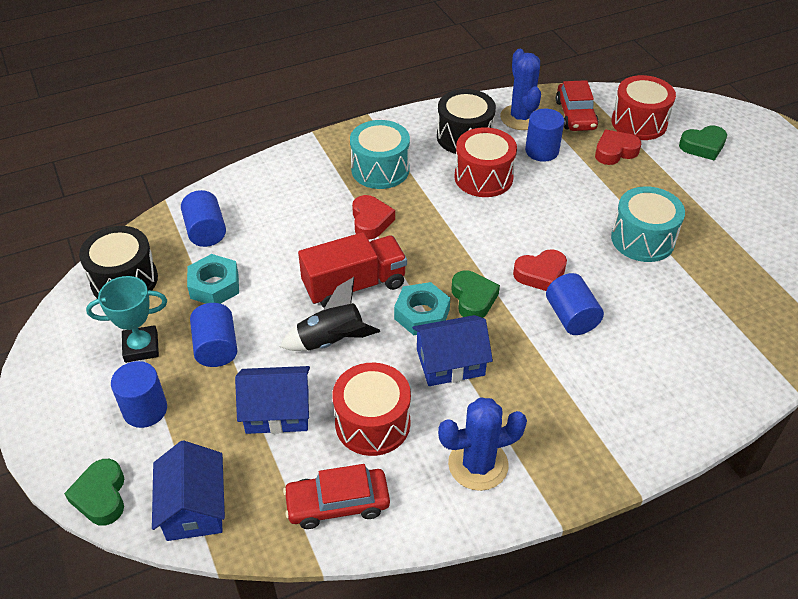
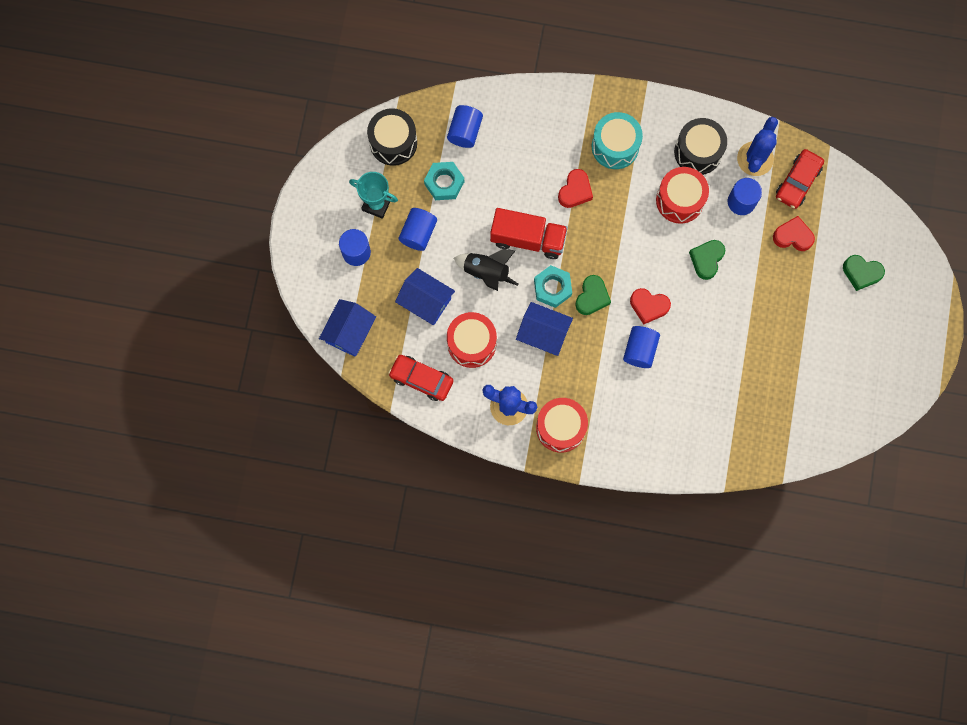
camera: 35 degrees right, 30 degrees up
green heart [64,459,124,525] -> green heart moved to [689,240,725,280]
red drum [611,75,676,140] -> red drum moved to [536,398,588,453]
turquoise drum [611,186,685,262] -> none

